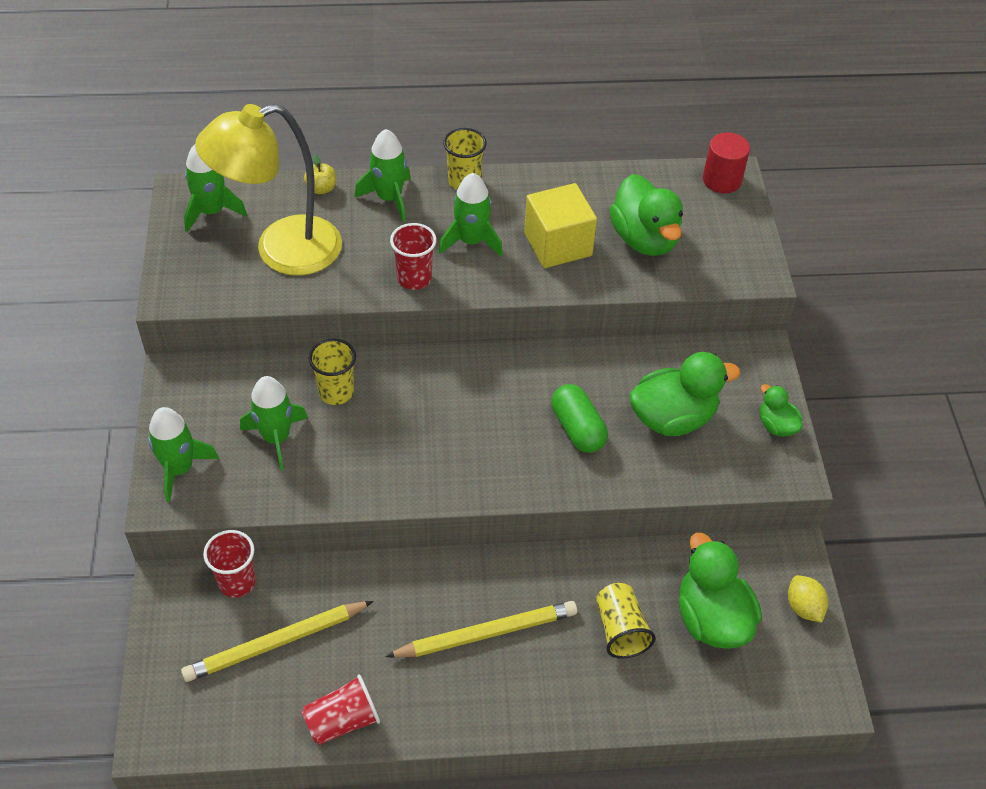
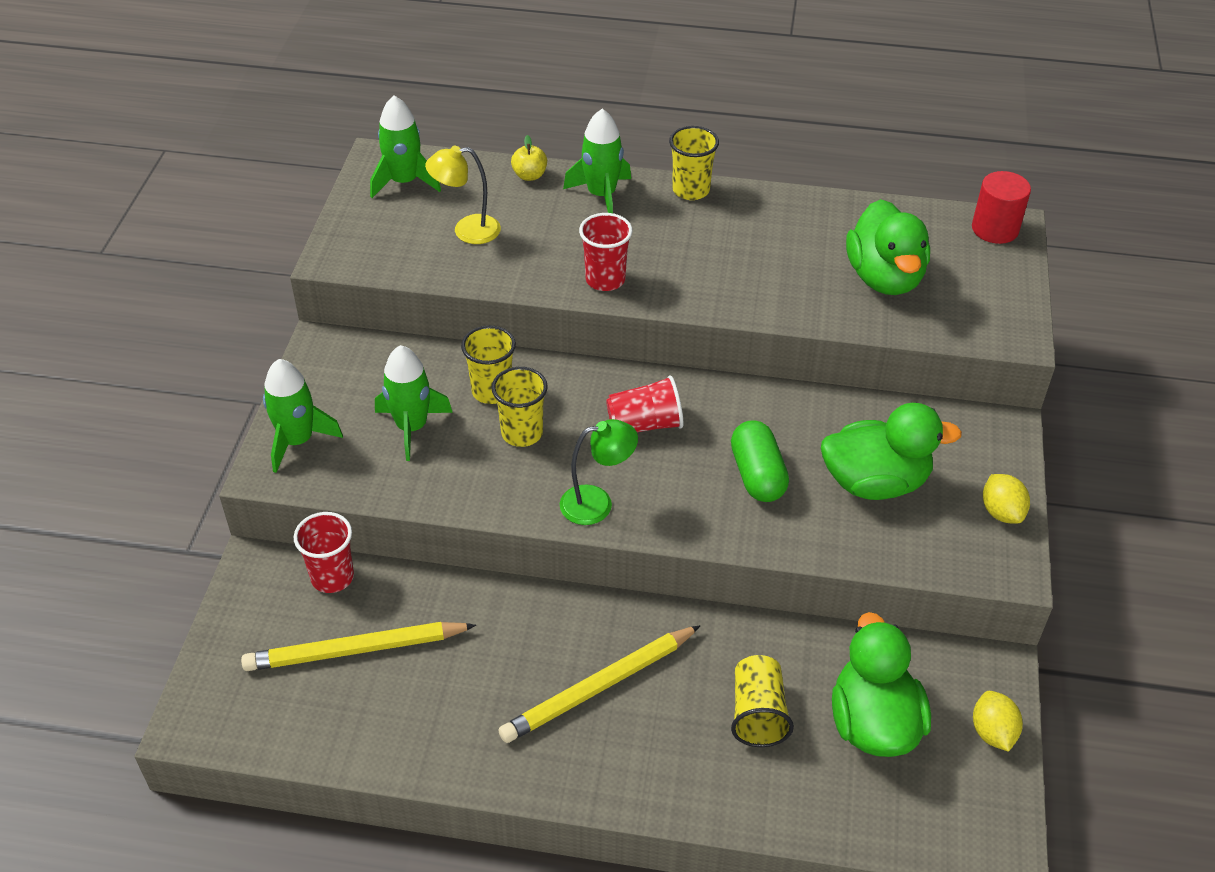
camera: 15 degrees right, 5 degrees down
yellow lamp [195,104,342,276] -> yellow lamp [425,146,501,244], size x0.49
red cup [302,674,380,745] -> red cup moved to [606,375,683,432]
yellow pencil [385,601,577,658] -> yellow pencil turned 150 degrees clockwise [498,625,700,743]
green rocket [439,173,503,257] -> none
yellow cube [524,183,597,268] -> none
green duck [760,384,803,437] -> yellow lemon [983,474,1030,524]
none -> yellow cup [491,367,548,447]
none -> green lamp [560,419,638,525]

